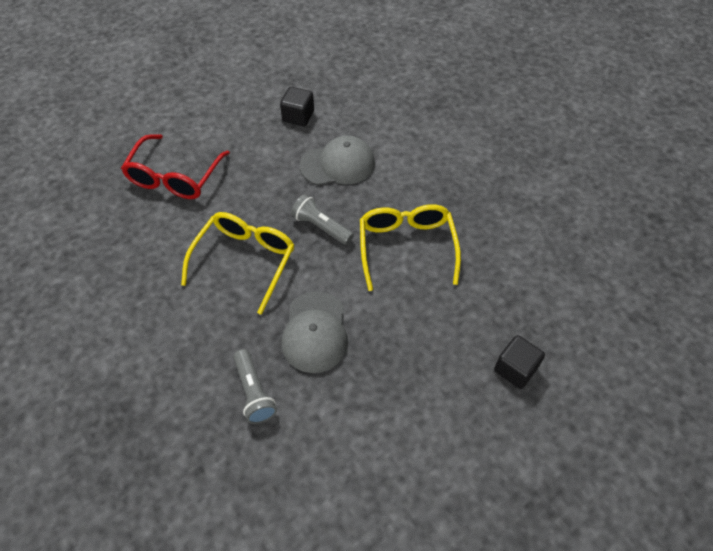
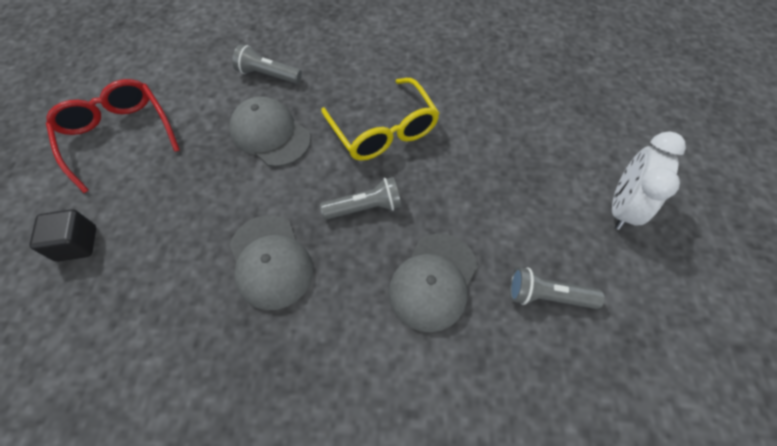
camera: 130 degrees right, 5 degrees up
red glasses [121,134,230,199] -> red glasses moved to [46,79,180,193]
black cube [280,87,314,126] -> grey flashlight [510,267,605,309]
yellow glasses [360,204,461,291] -> grey cap [230,215,313,310]
none -> white clock [612,131,686,230]

